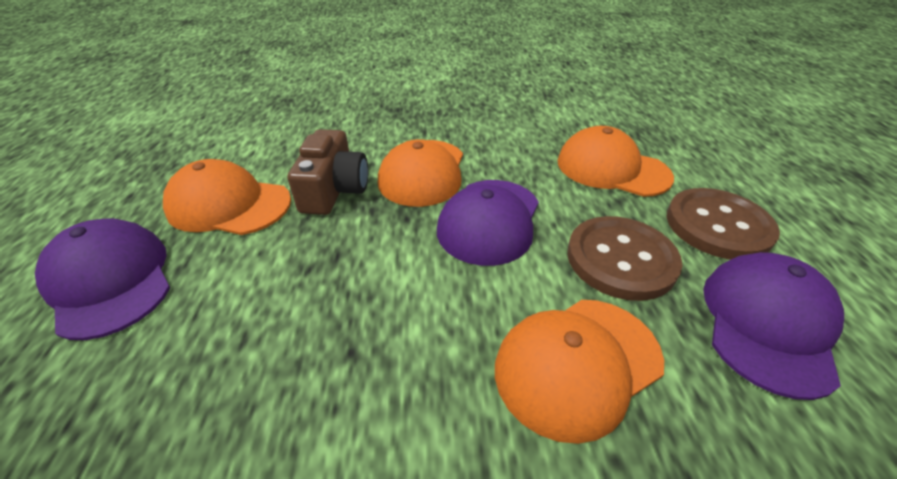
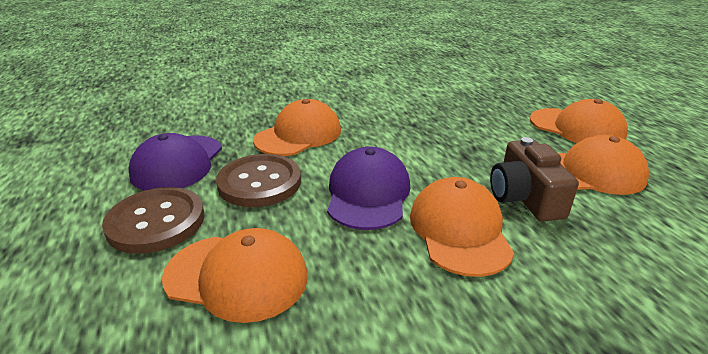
camera: 165 degrees right, 10 degrees down
purple cap [35,219,170,340] -> orange cap [530,99,628,143]

